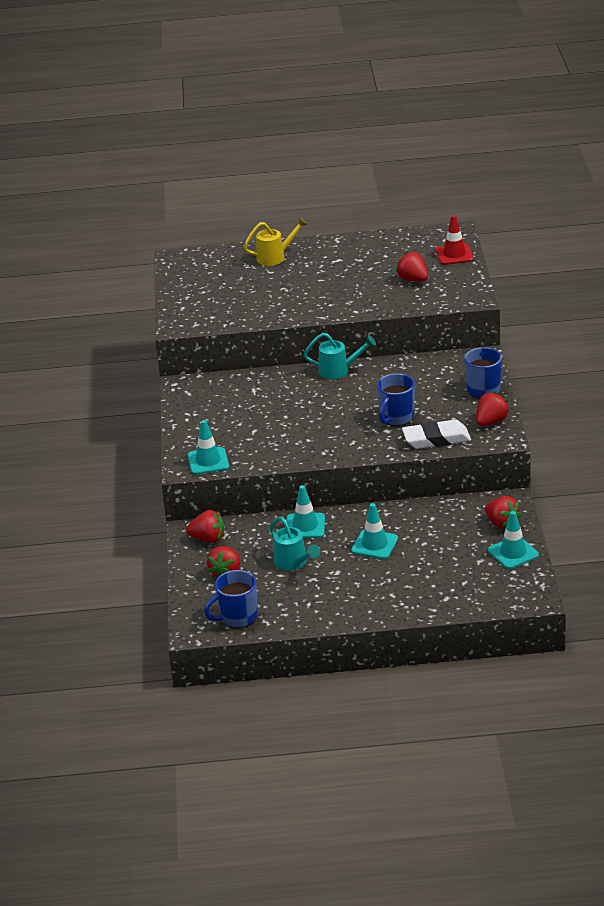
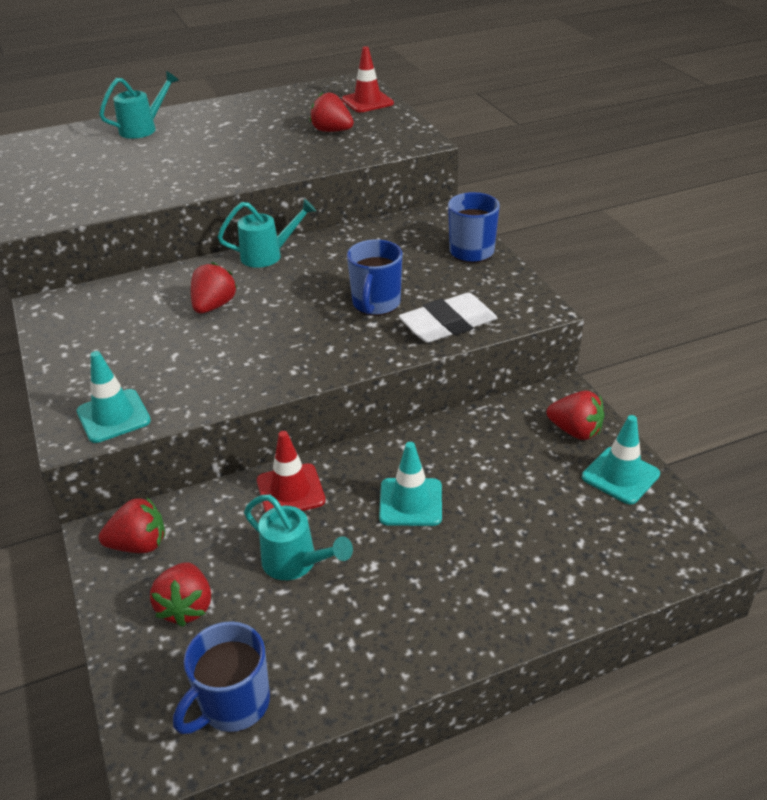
camera: 20 degrees left, 5 degrees up
yellow watering can [244,217,308,266] -> turquoise watering can [99,71,179,139]
turquoise traffic cone [287,485,325,538] -> red traffic cone [257,431,326,513]
red strawberry [476,392,509,426] -> red strawberry moved to [191,262,237,313]

